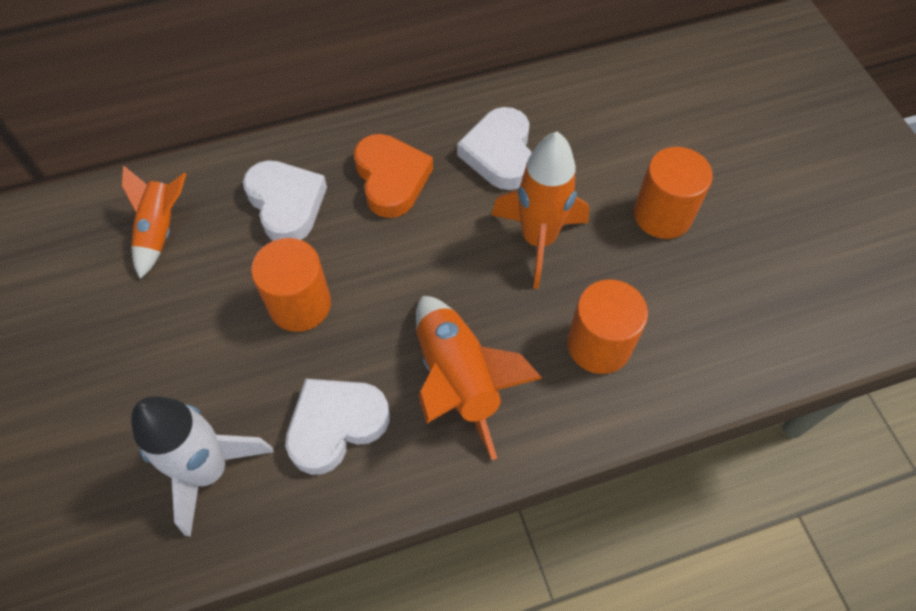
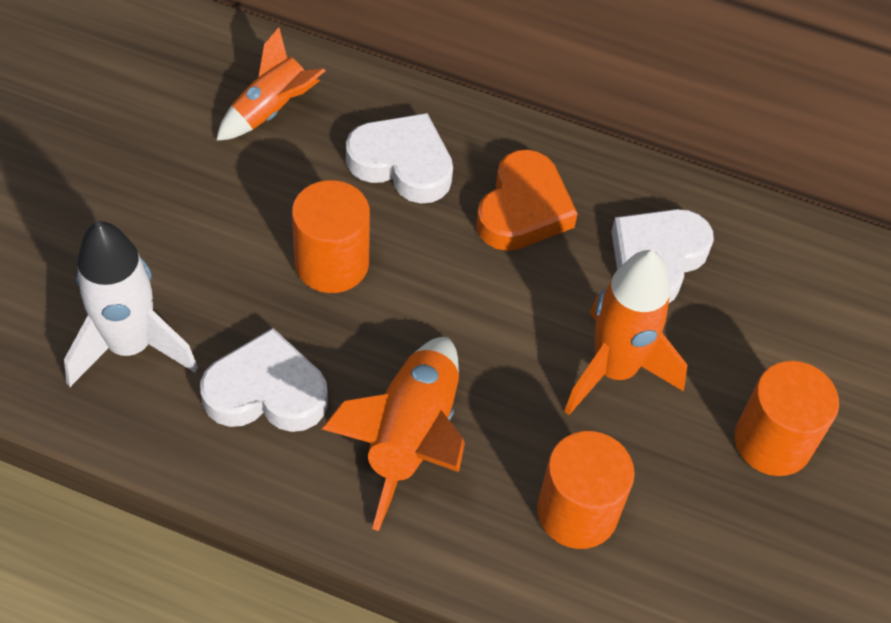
camera: 35 degrees right, 5 degrees down
white heart [243,160,327,241] -> white heart turned 75 degrees counterclockwise [346,113,453,203]

